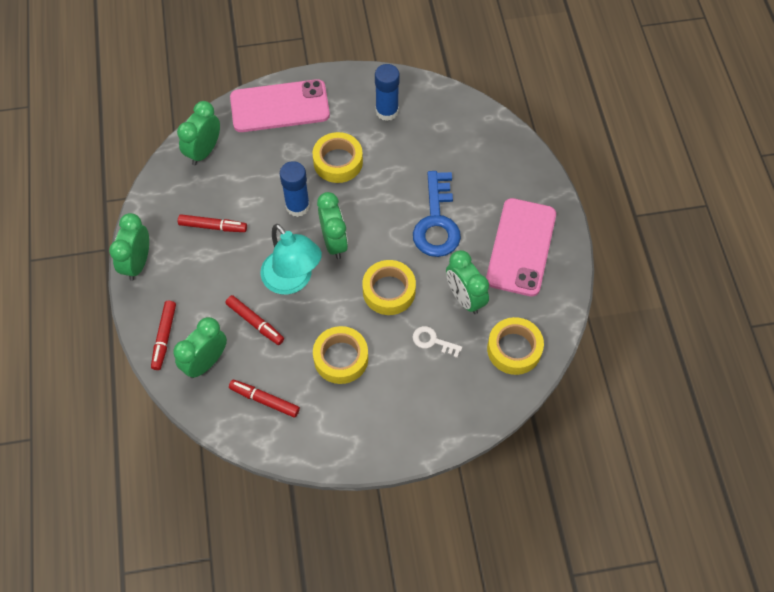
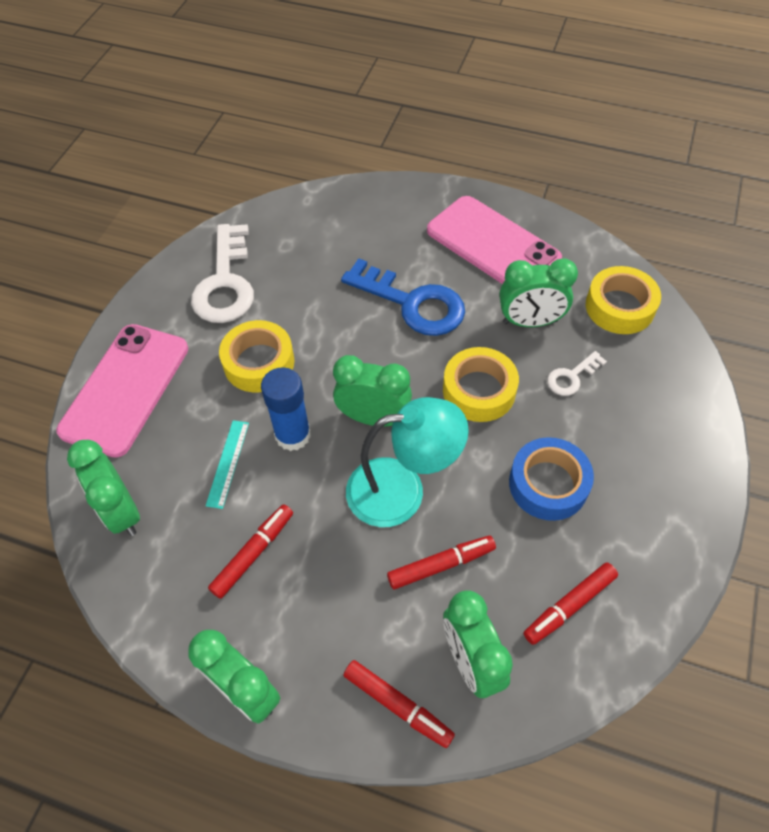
camera: 60 degrees left, 5 degrees down
yellow tape [313,326,368,384] -> blue tape [509,437,594,521]
blue glue stick [375,64,400,121] -> white key [191,224,254,323]
none -> turquoise ruler [206,420,249,509]

